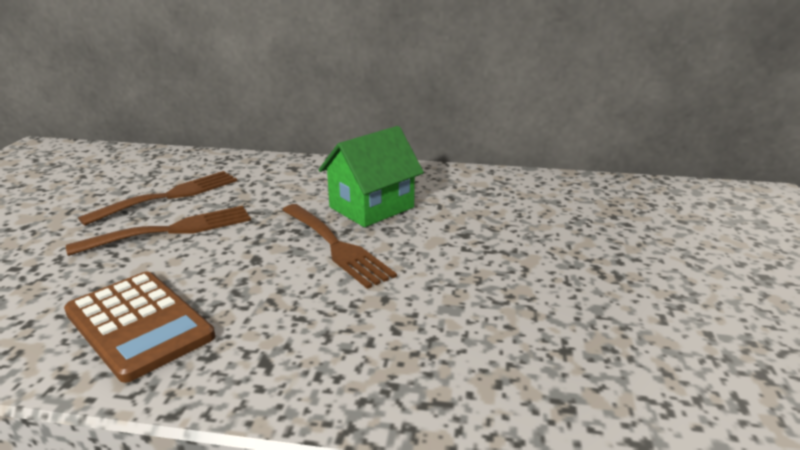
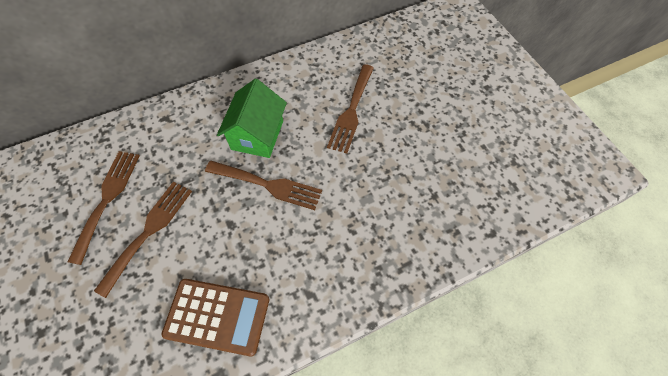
camera: 35 degrees left, 35 degrees up
none -> brown fork [327,64,374,153]

